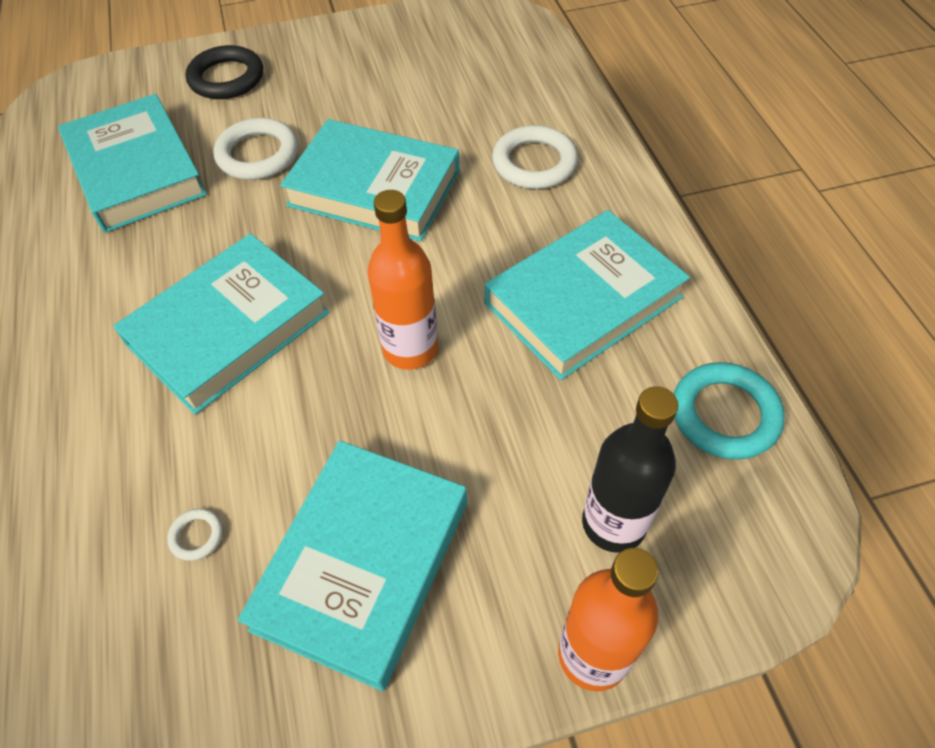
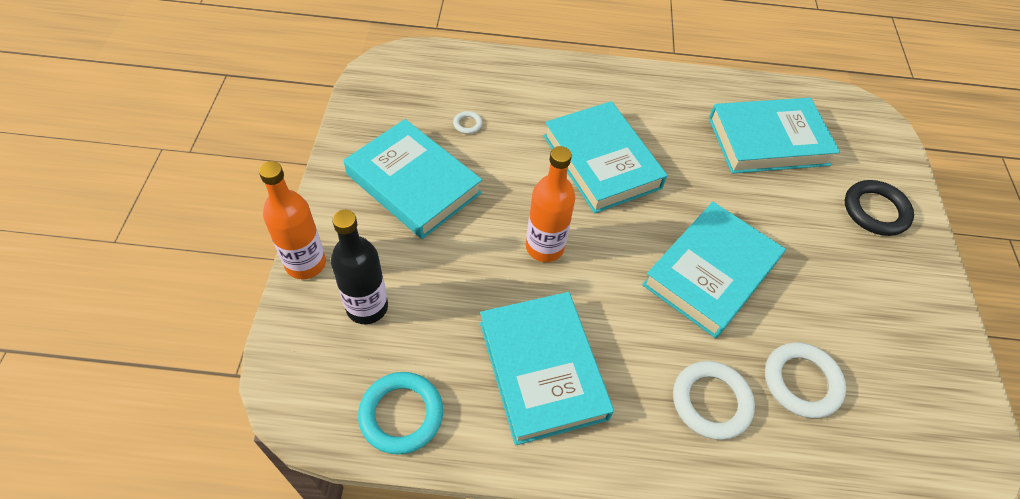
camera: 105 degrees right, 0 degrees up
white ring [214,118,298,180] -> white ring moved to [765,342,846,418]

